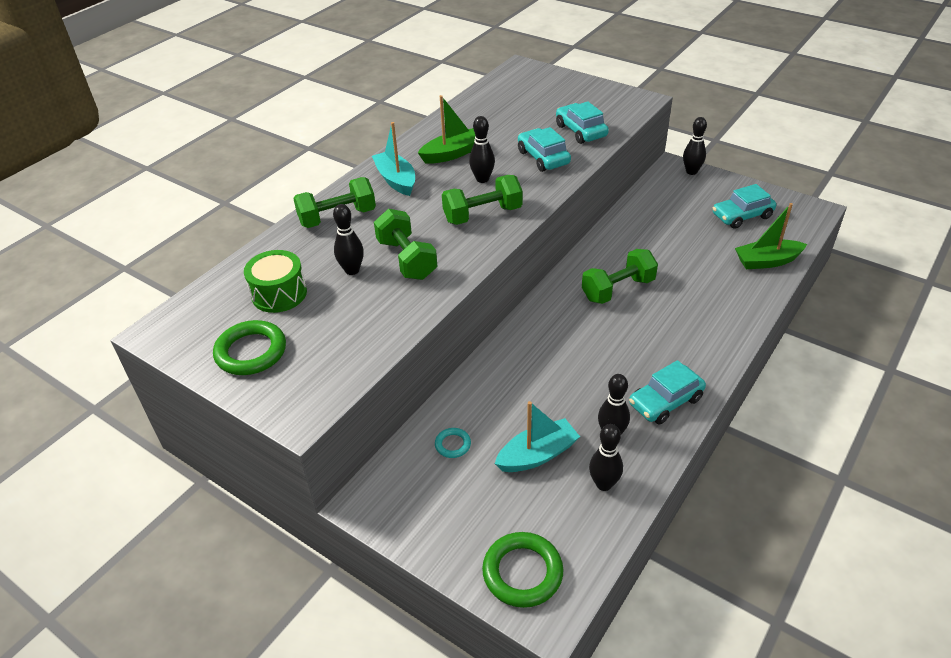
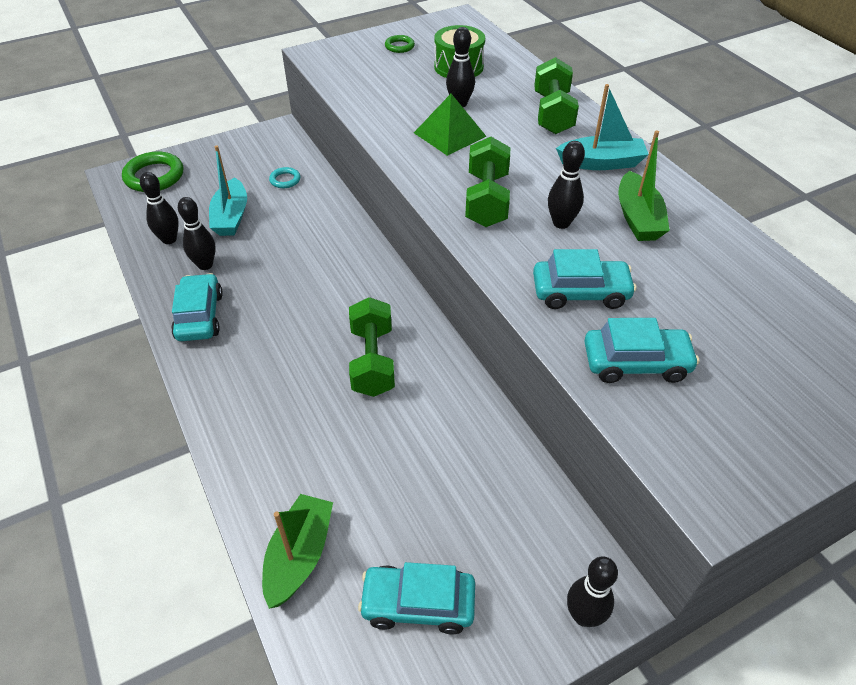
camera: 115 degrees right, 5 degrees up
green ring [213,320,286,375] -> green ring [385,35,415,53], size x0.52
green dumbbell [374,209,437,280] -> green pyramid [414,94,487,156]
turquoise car [713,184,776,229] -> turquoise car turned 90 degrees counterclockwise [358,562,475,635]

